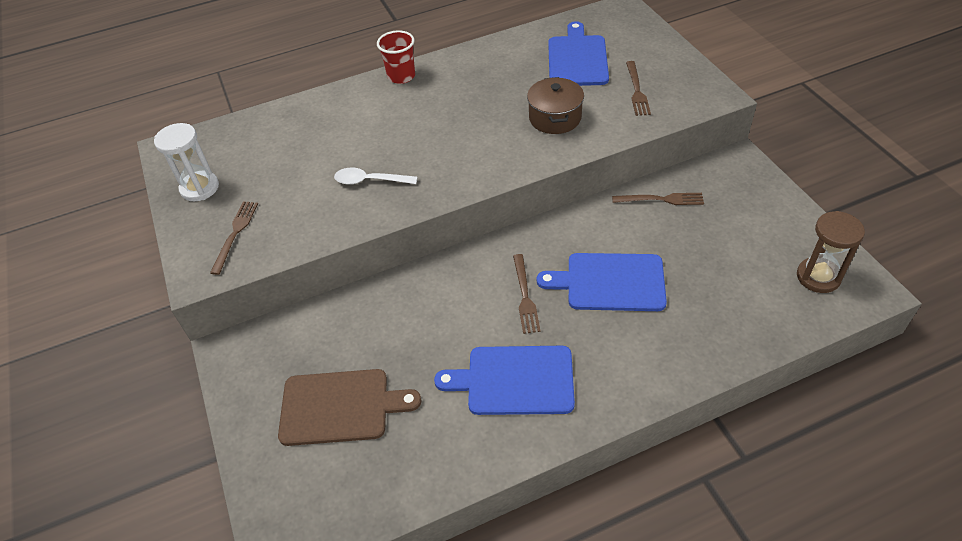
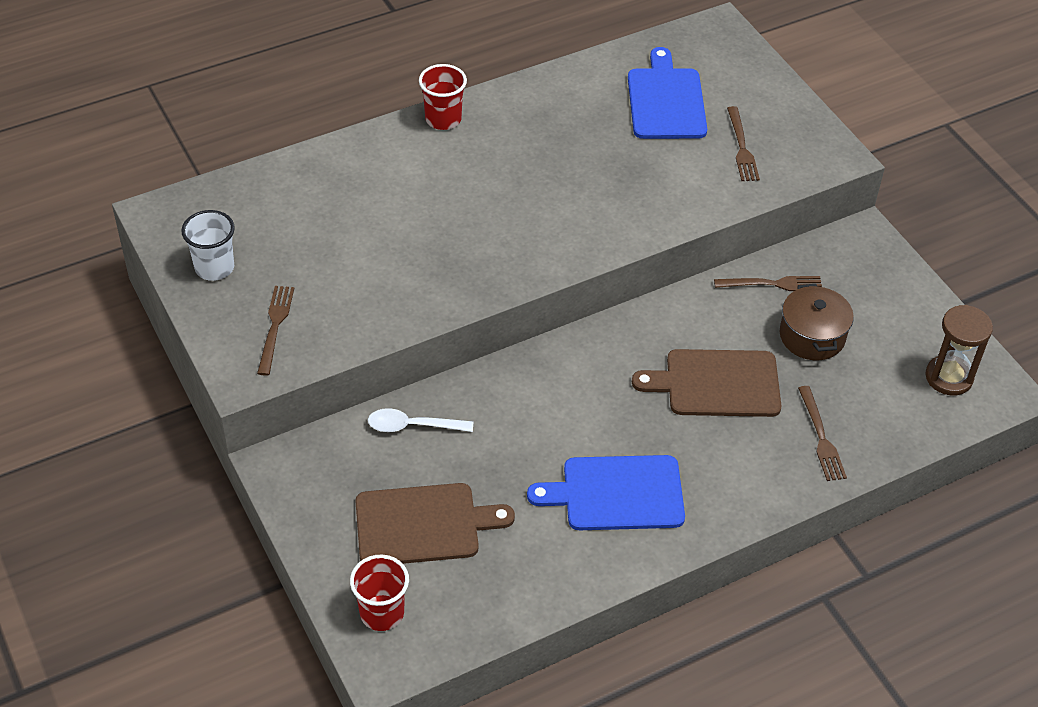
camera: 10 degrees left, 0 degrees up
white hourglass [154,123,219,201] -> white cup [181,210,235,281]
white spoon [334,167,418,185] -> white spoon moved to [368,408,473,432]
brown fork [513,254,541,334] -> brown fork moved to [798,386,847,481]
brown pot [527,77,584,134] -> brown pot moved to [780,284,854,360]
blue cutting board [537,253,667,311] -> brown cutting board [632,349,781,417]
none -> red cup [350,555,409,631]

